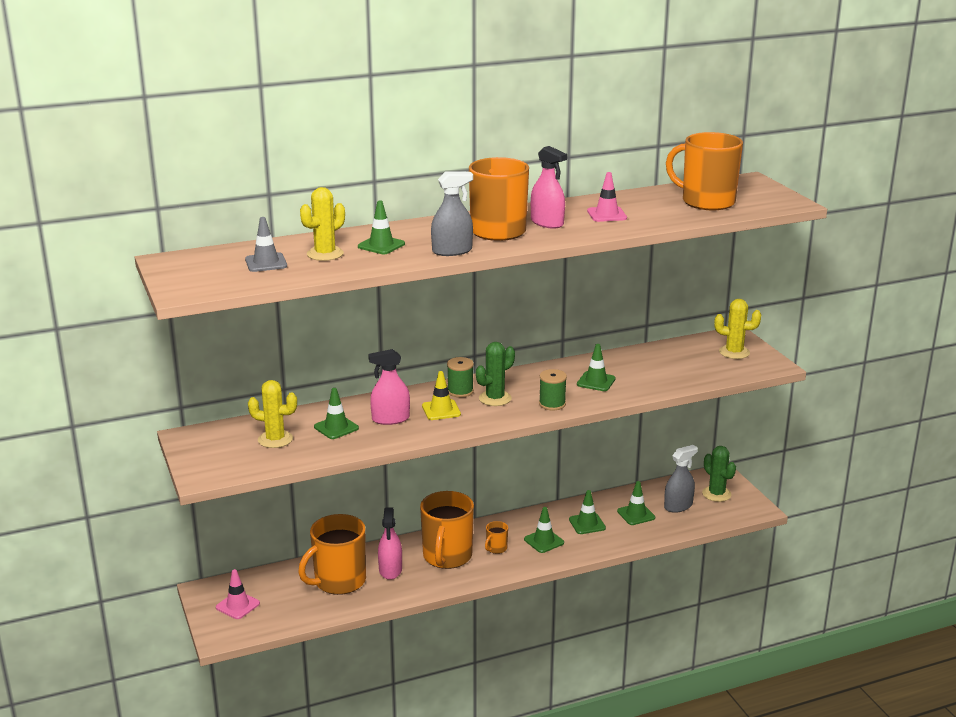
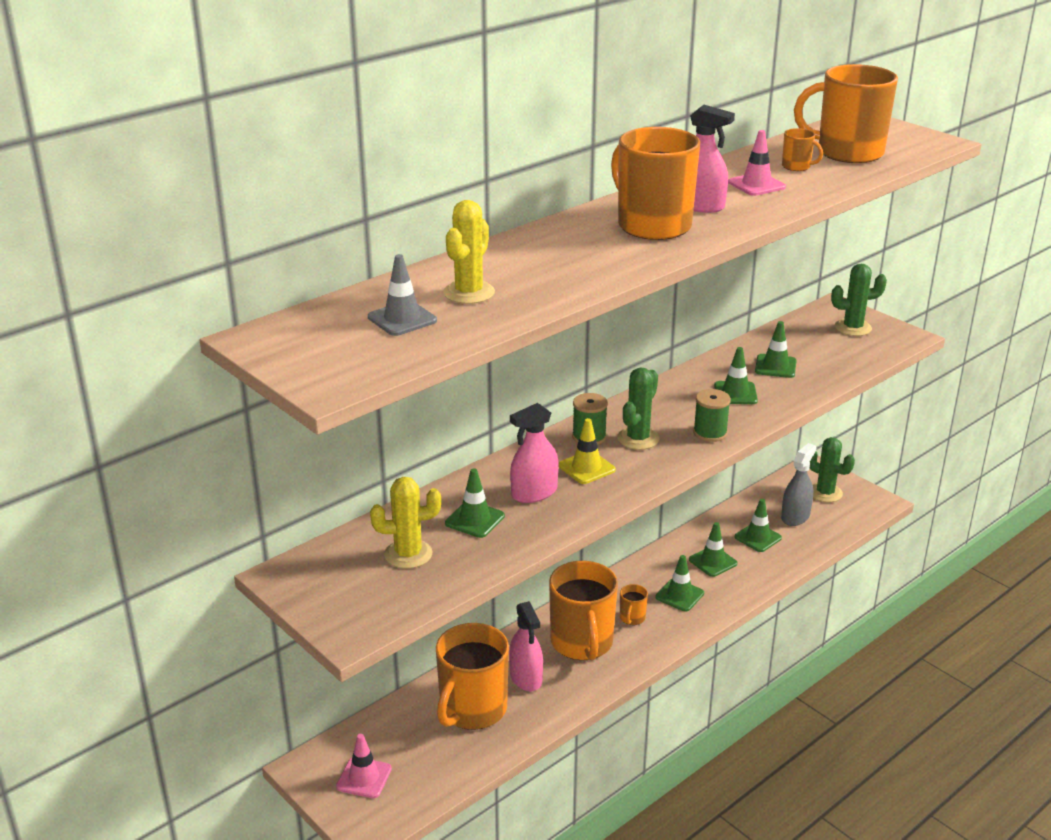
camera: 20 degrees left, 5 degrees up
green traffic cone [358,201,405,254] -> green traffic cone moved to [755,321,797,378]
grey spray bottle [431,171,473,256] -> none
yellow cactus [714,299,761,359] -> green cactus [831,264,887,336]
none -> orange mug [782,128,823,171]

